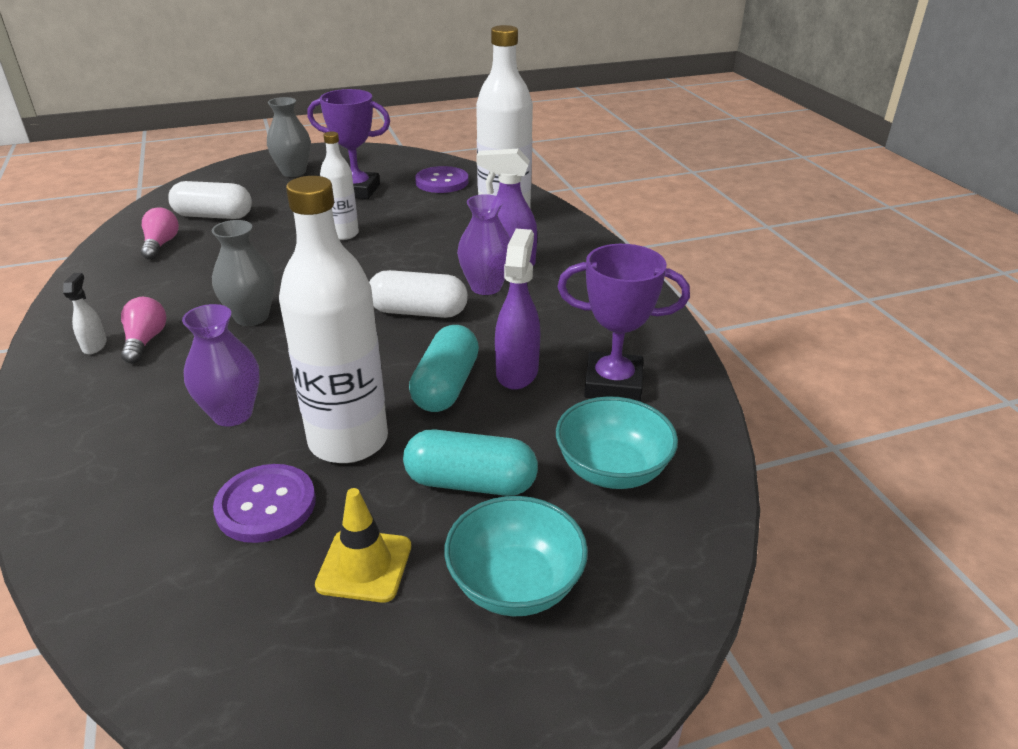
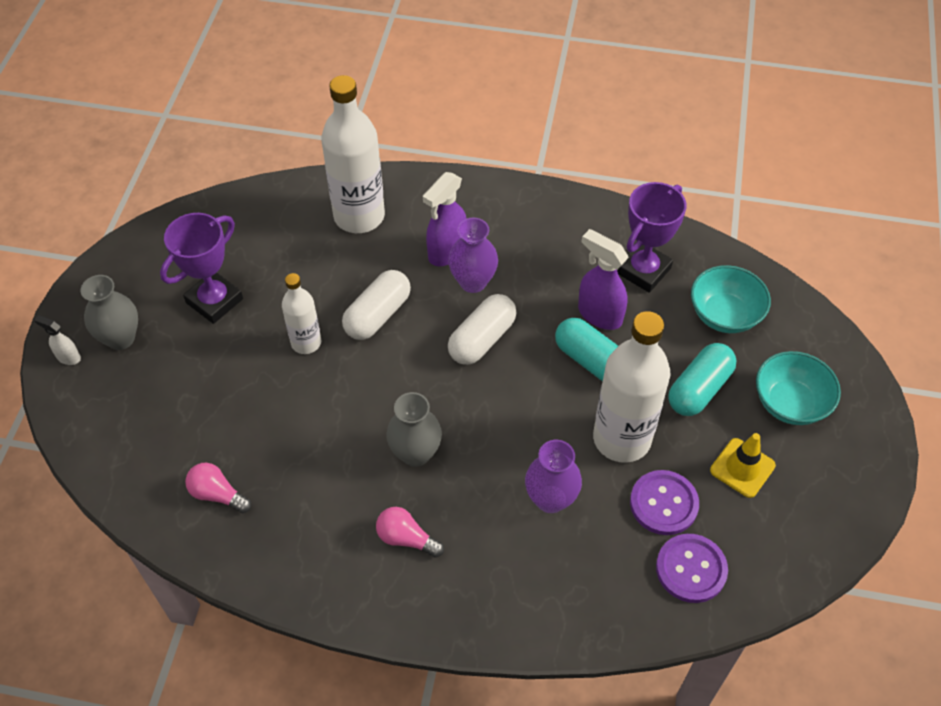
camera: 60 degrees left, 20 degrees up
white spray bottle [63,273,107,354] -> white spray bottle moved to [34,315,81,365]
white capsule [168,181,252,219] -> white capsule moved to [342,270,411,340]
purple button [415,166,468,193] -> purple button moved to [656,534,728,603]

